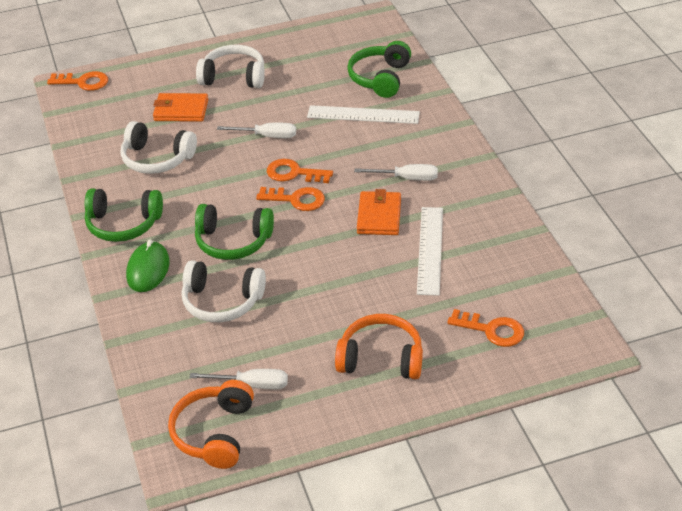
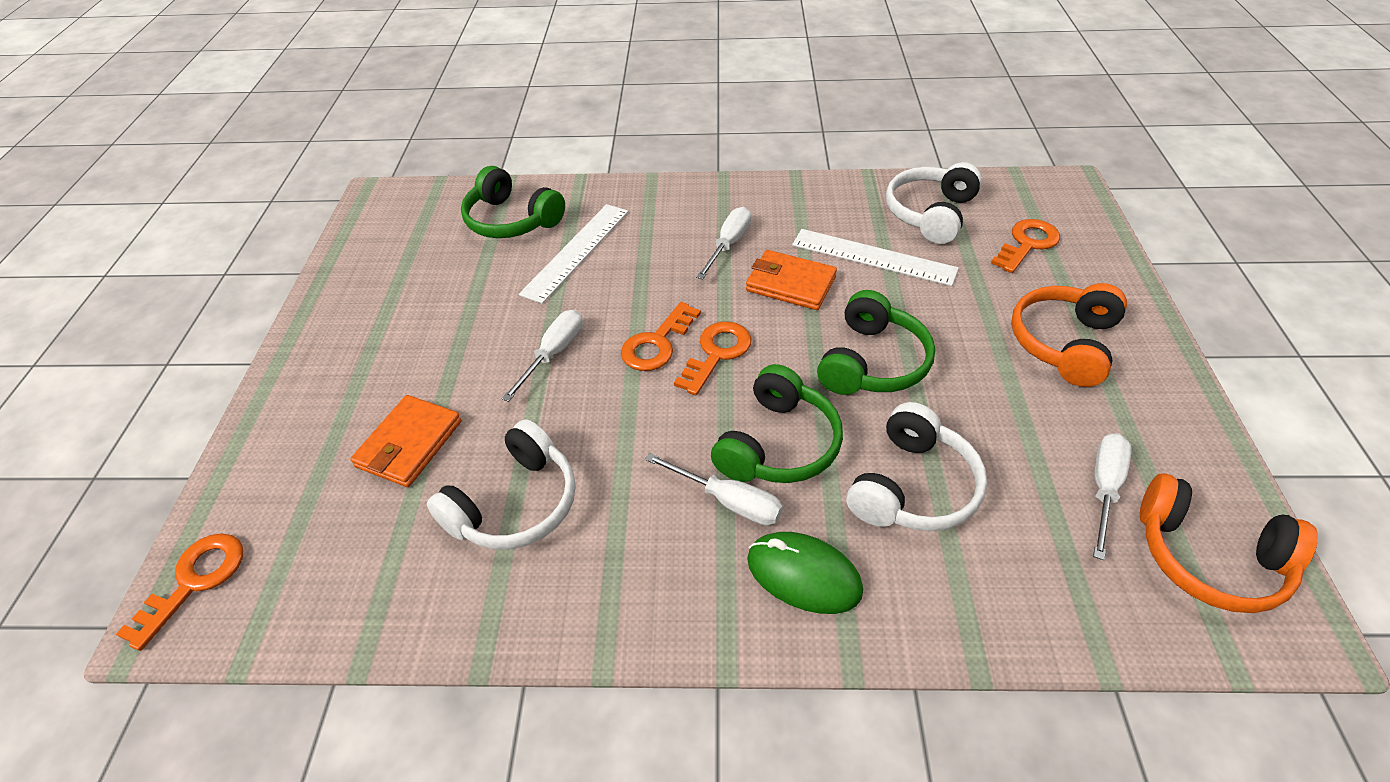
camera: 70 degrees left, 5 degrees up
green headphones [85,188,163,242] -> green headphones moved to [817,290,935,395]
white headphones [196,45,265,88] -> white headphones moved to [886,162,982,244]
none -> white screwdriver [645,453,783,525]

